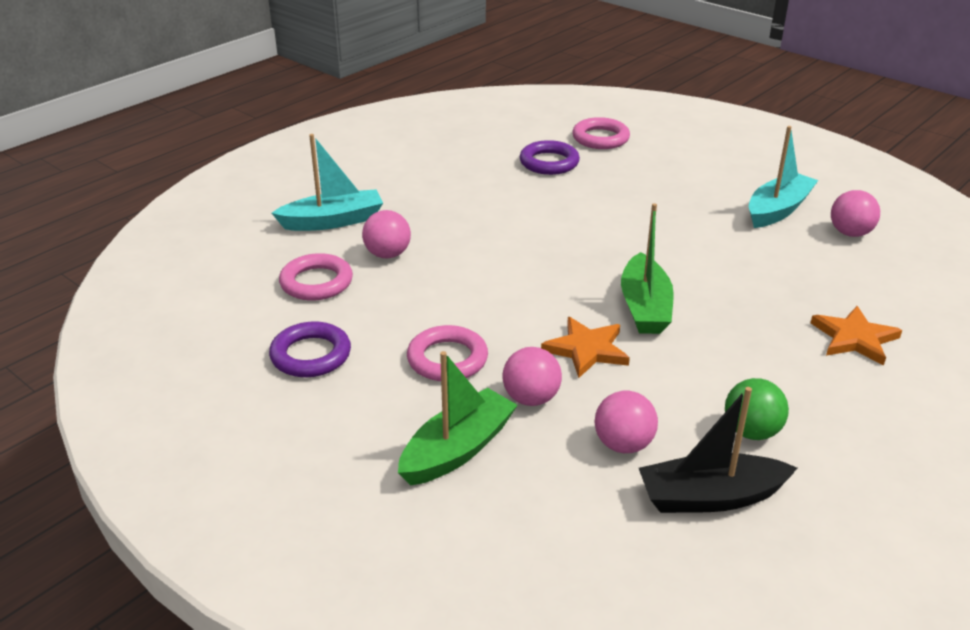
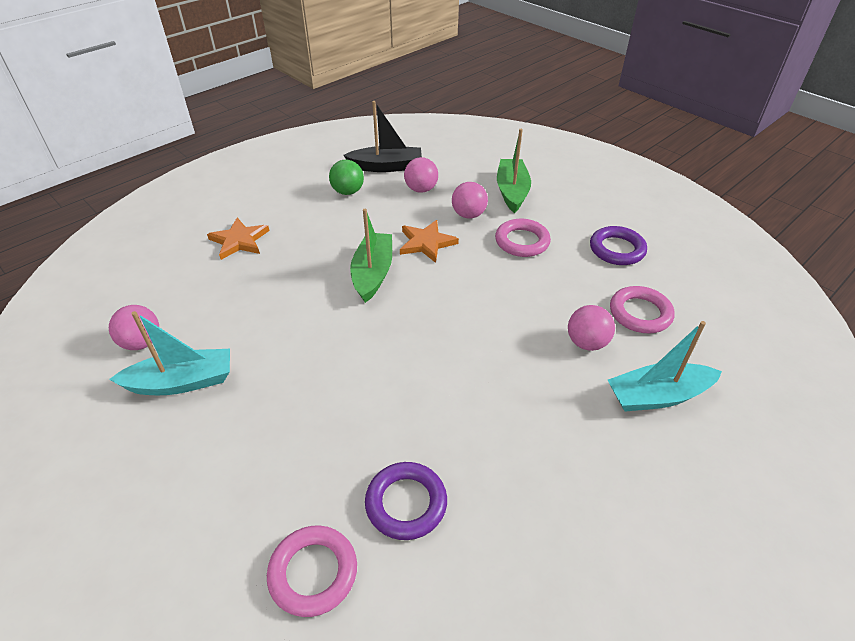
camera: 175 degrees left, 10 degrees up
green boat [398,351,518,486] -> green boat turned 135 degrees clockwise [497,129,531,213]
turquoise boat [749,126,818,228] -> turquoise boat turned 150 degrees counterclockwise [109,311,230,395]

